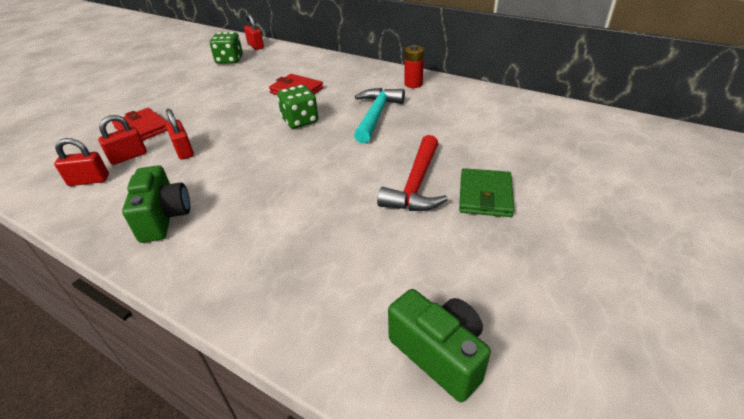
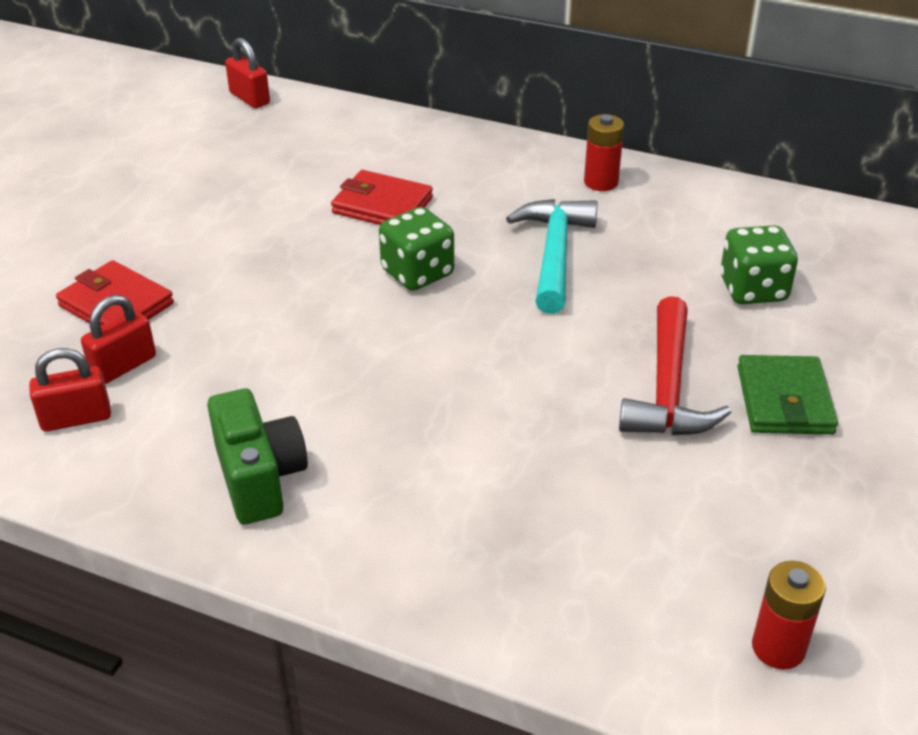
camera: 10 degrees left, 0 degrees up
red padlock [166,109,194,160] -> none
green dice [210,32,243,64] -> green dice moved to [720,225,798,304]
green camera [388,289,491,402] -> red battery [752,561,826,670]

